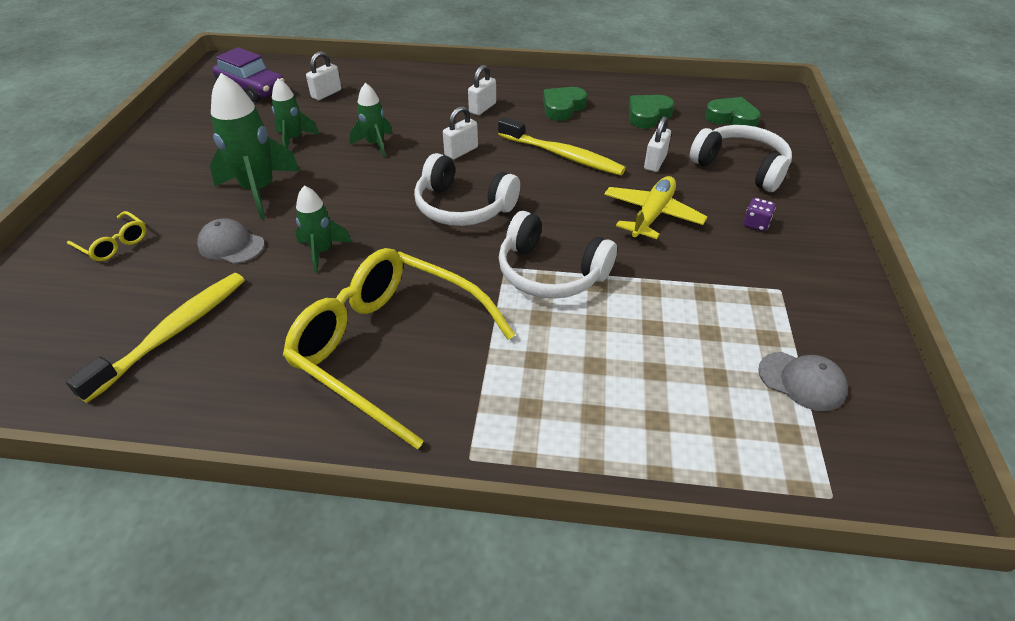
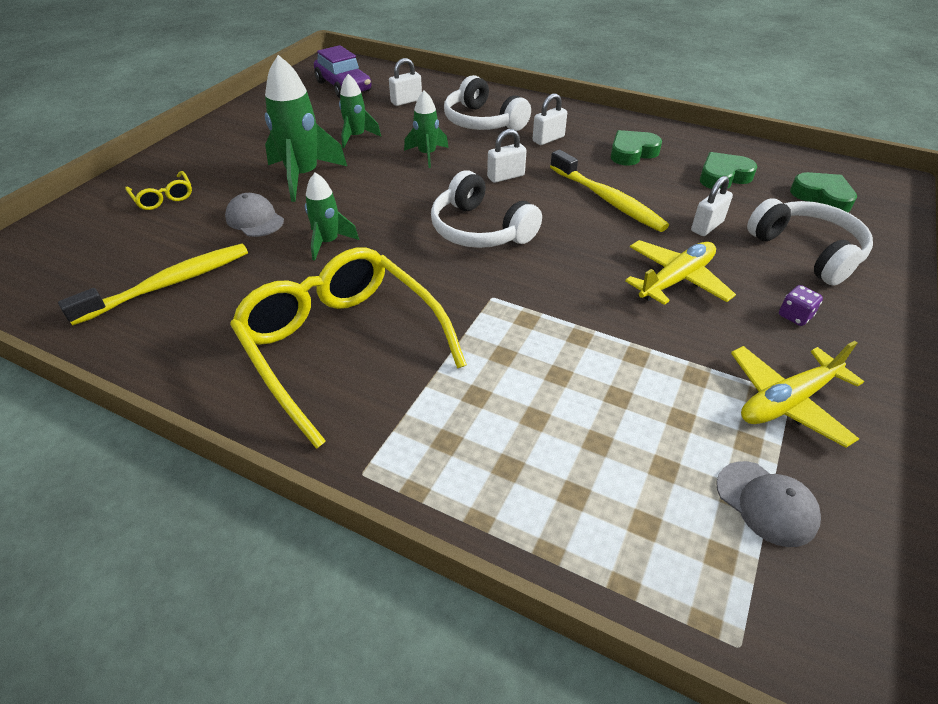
camera: 20 degrees right, 0 degrees up
white headphones [499,211,617,299] -> white headphones moved to [444,75,531,131]
none -> yellow plane [731,341,864,448]

